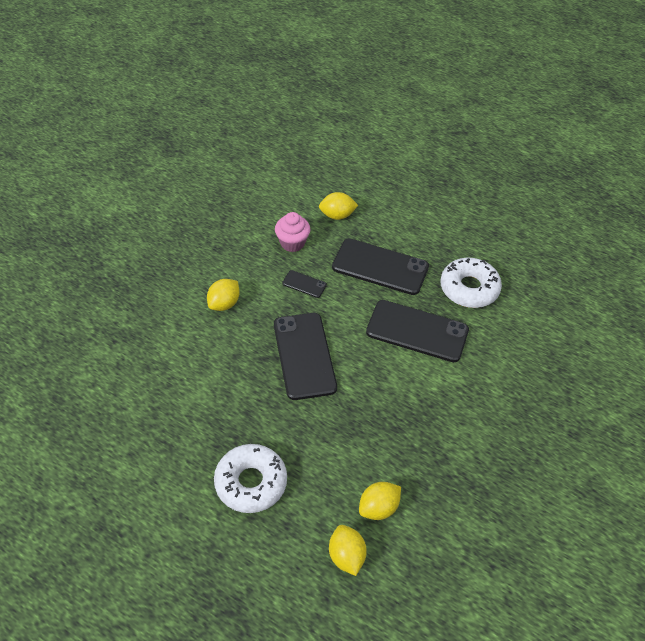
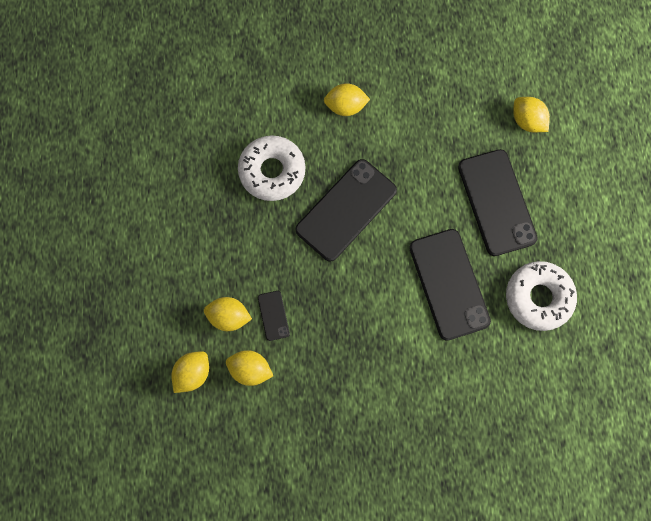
camera: 55 degrees right, 25 degrees up
white donut [214,444,287,513] -> white donut moved to [238,135,305,201]
pink cupcake [275,212,310,252] -> none
black phone [282,270,327,298] -> black phone moved to [258,291,290,341]
none -> yellow lemon [204,297,252,331]

